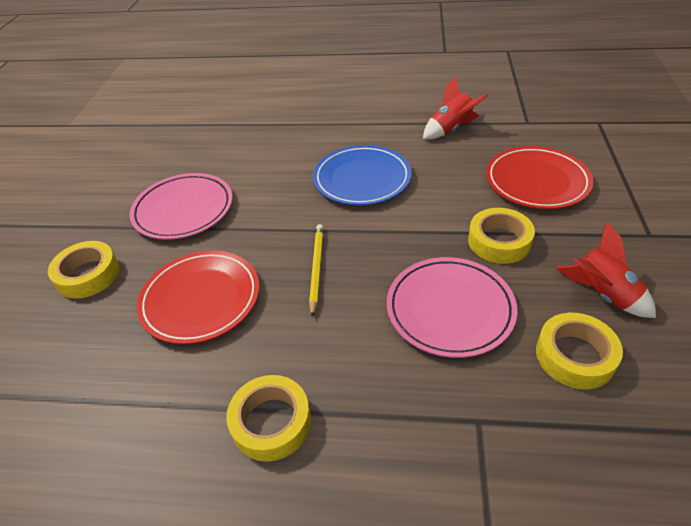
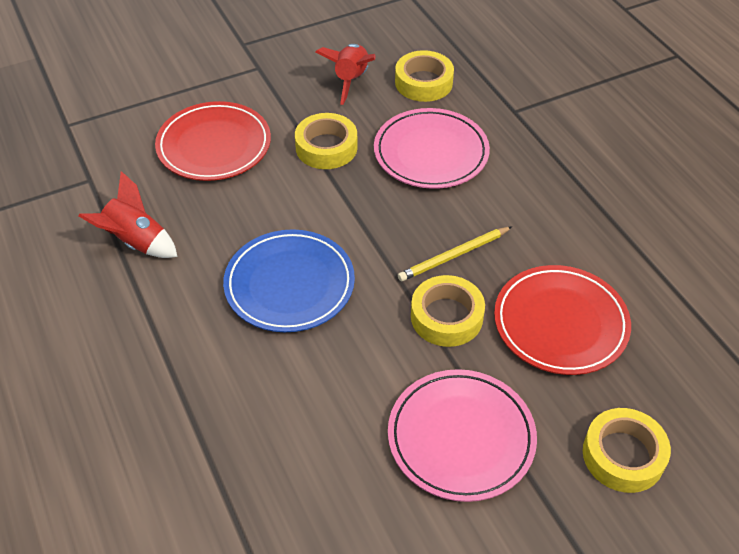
camera: 125 degrees left, 5 degrees up
yellow tape [226,375,311,462] -> yellow tape moved to [411,275,485,347]

